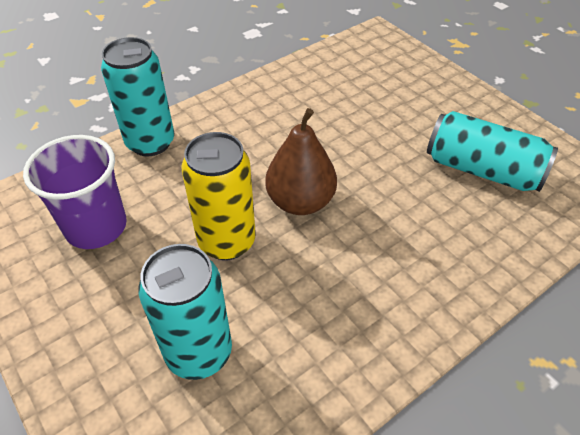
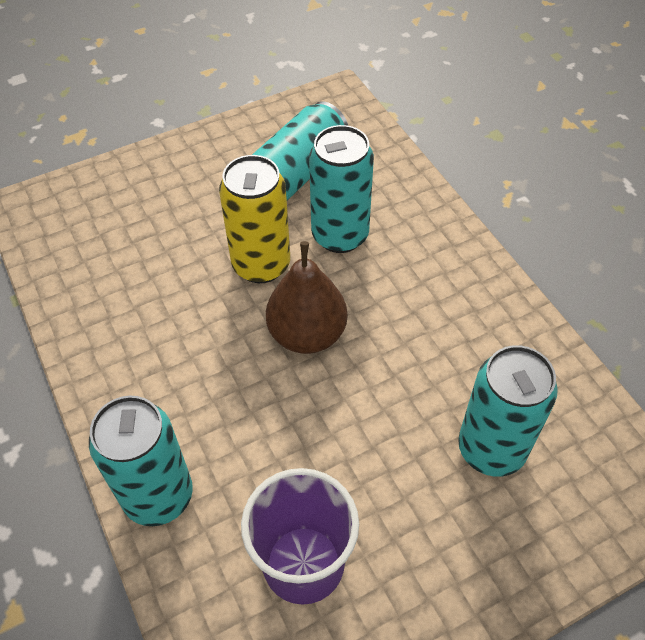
camera: 80 degrees left, 5 degrees up
yellow can [181,132,256,260] -> yellow can moved to [219,155,290,283]
none -> turquoise can [309,125,374,253]

